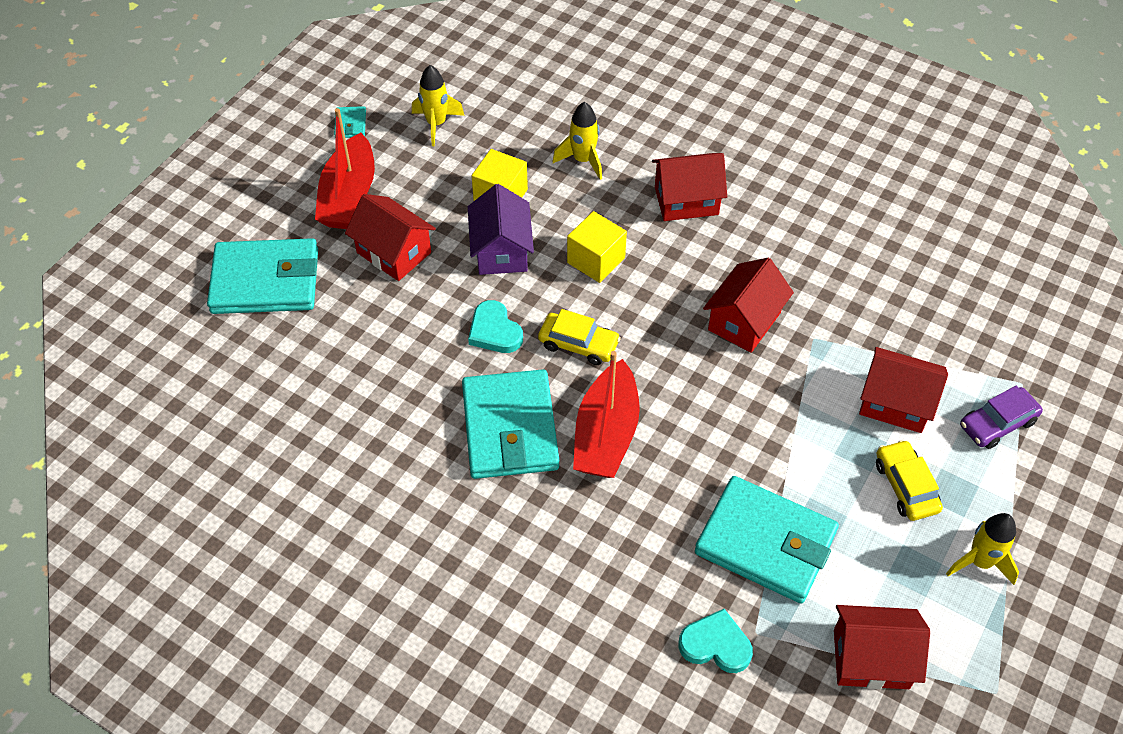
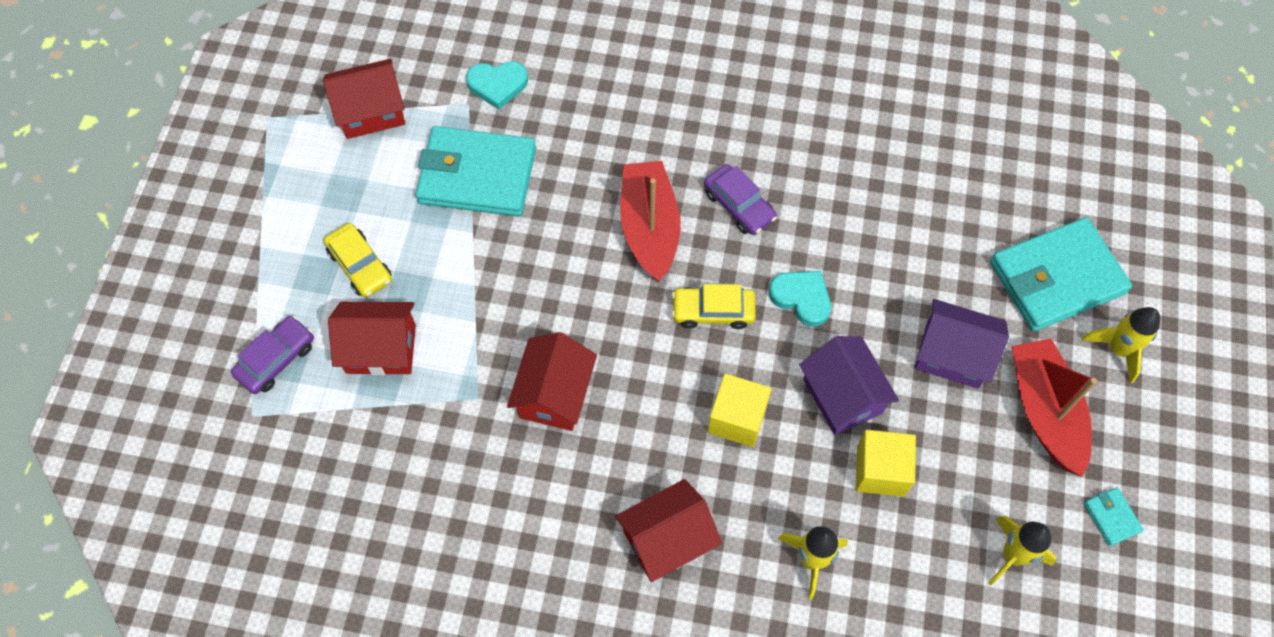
camera: 160 degrees right, 10 degrees up
red house [345,194,436,281] -> purple house [915,299,1009,389]
turquoise wallet [462,369,559,479] -> purple car [704,164,777,235]
yellow rocket [946,513,1019,585] -> yellow rocket moved to [1082,307,1160,384]

